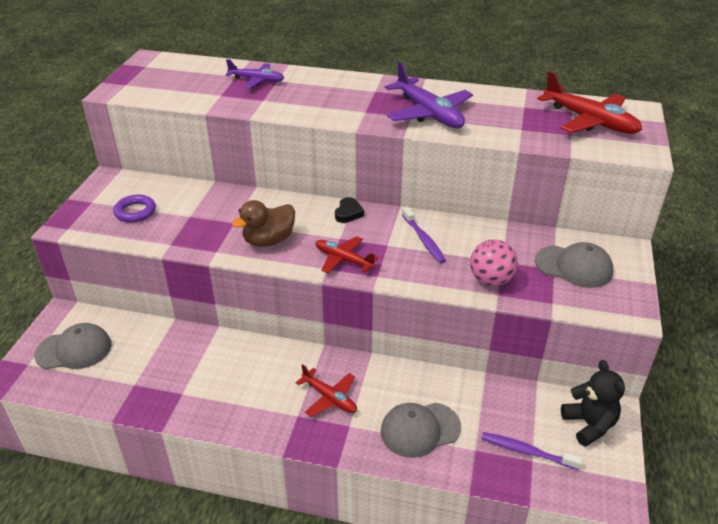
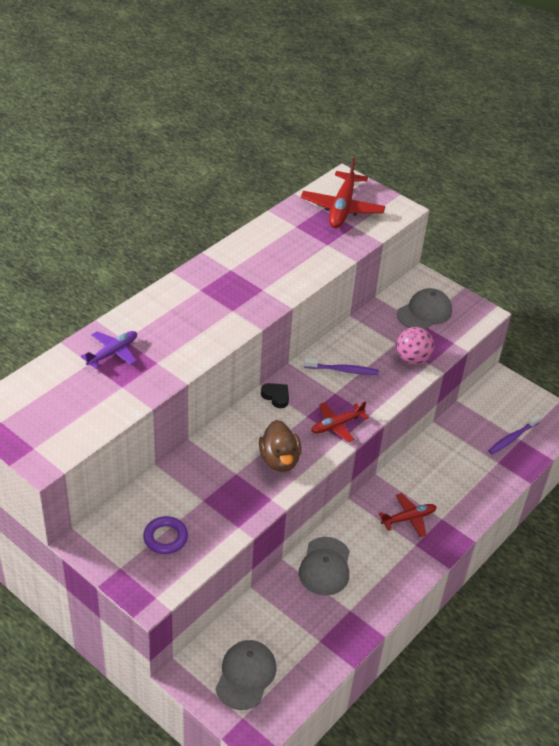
camera: 65 degrees left, 5 degrees up
grey cap [381,403,461,458] -> grey cap moved to [299,537,350,596]
purple plane [385,62,473,128] -> none
red plane [537,71,642,134] -> red plane turned 120 degrees clockwise [301,158,385,228]
black teddy bear [561,360,625,447] -> none

